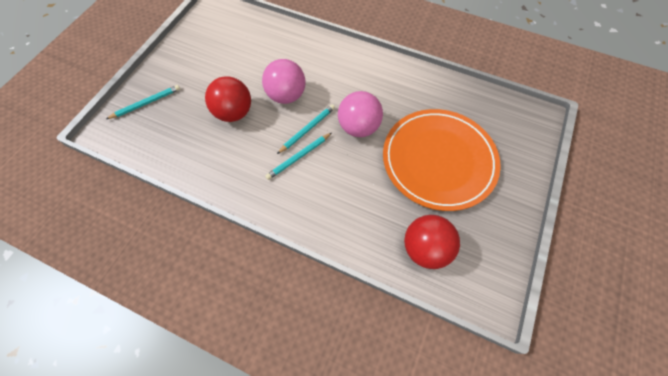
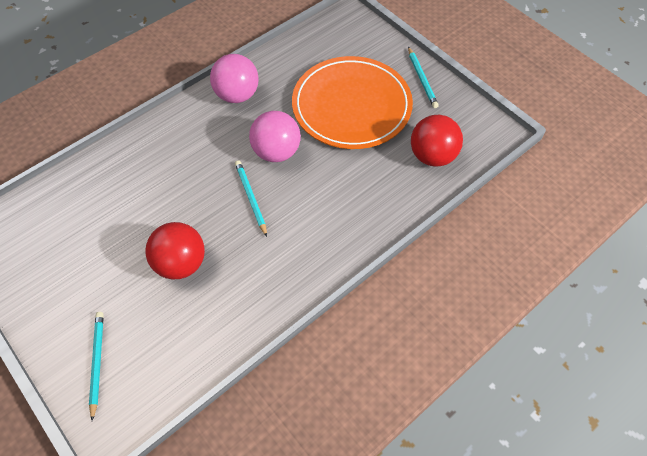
camera: 65 degrees left, 5 degrees down
pink ball [262,59,306,104] -> pink ball moved to [210,54,259,103]
turquoise pencil [265,133,332,180] -> turquoise pencil moved to [408,47,439,108]

